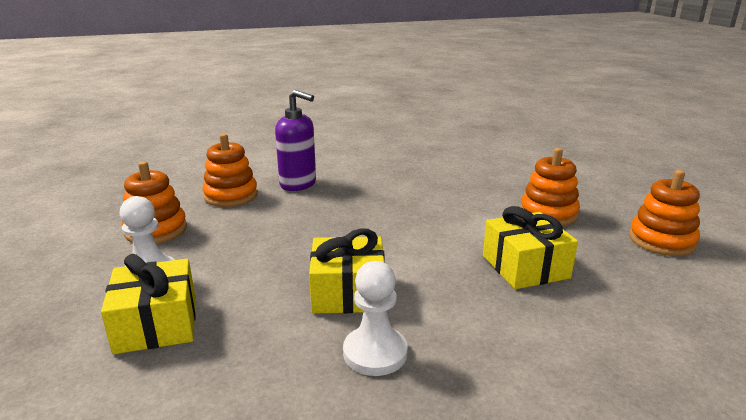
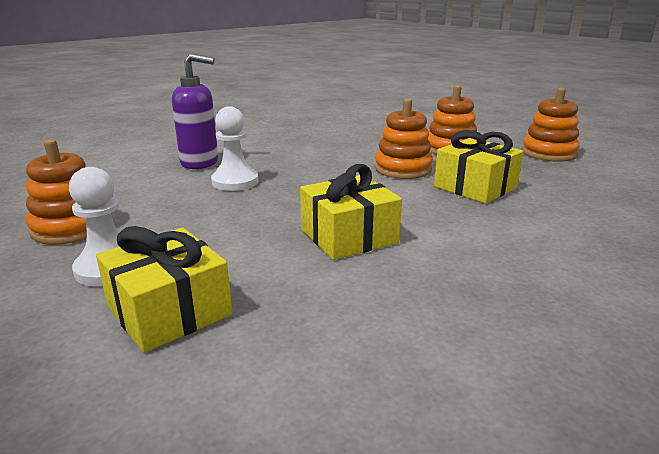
camera: 25 degrees left, 0 degrees up
orange stacking toy [202,133,258,207] -> orange stacking toy moved to [375,99,433,179]
white pawn [343,261,408,376] -> white pawn moved to [211,106,258,191]

